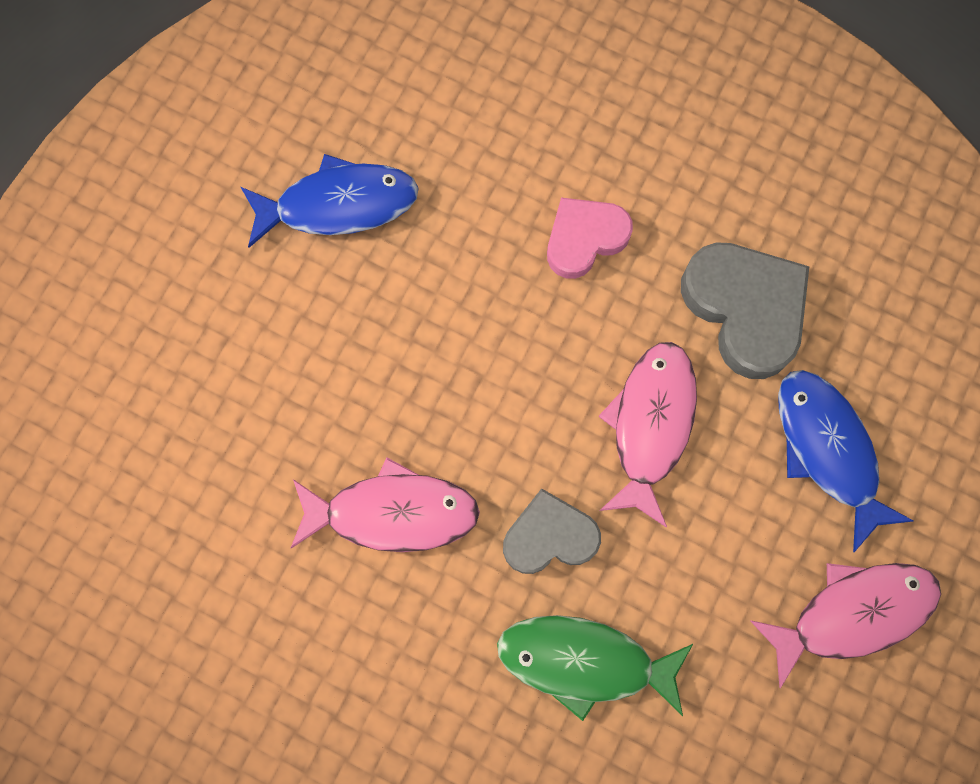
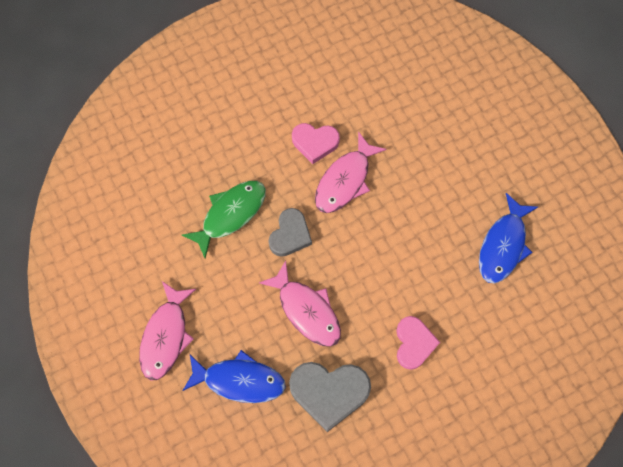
camera: 125 degrees right, 5 degrees down
none -> pink heart [292,123,340,164]

